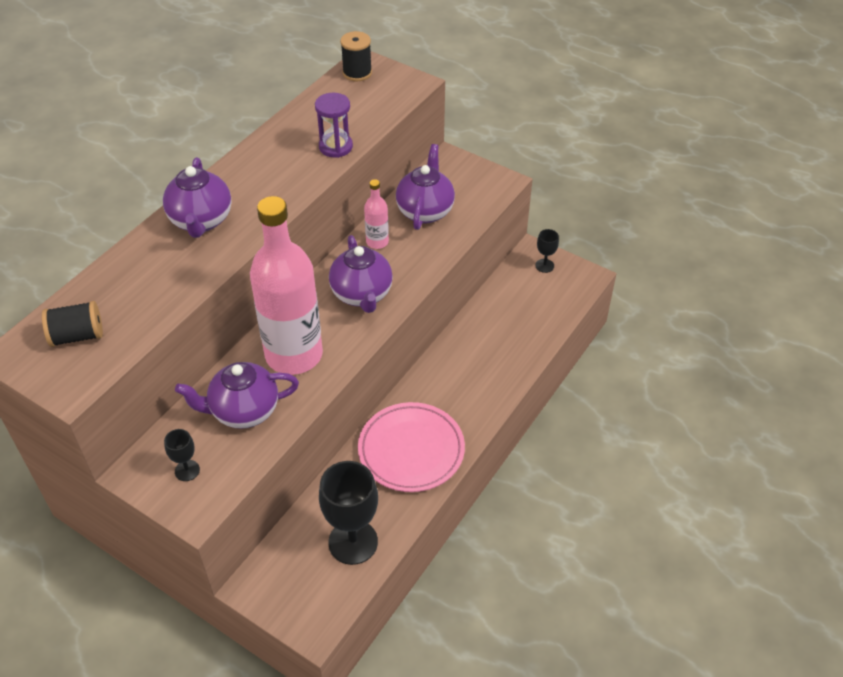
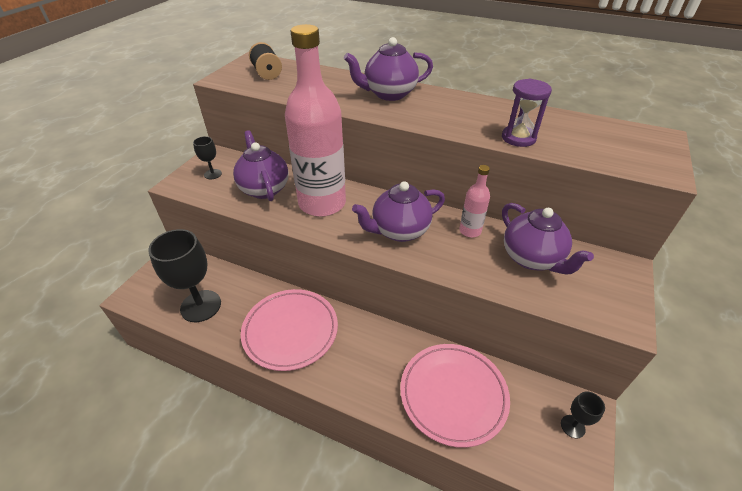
camera: 80 degrees right, 5 degrees down
black spool [340,31,372,81] -> none
purple teapot [396,144,455,230] -> purple teapot turned 60 degrees clockwise [502,203,594,274]
none -> pink plate [400,344,510,448]

